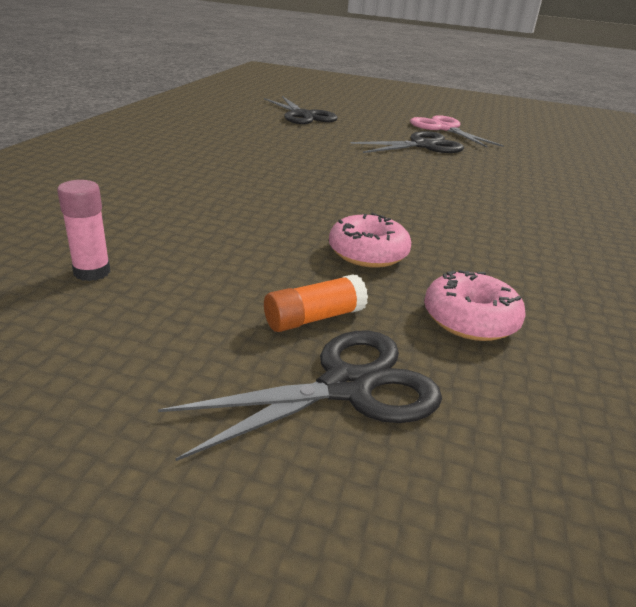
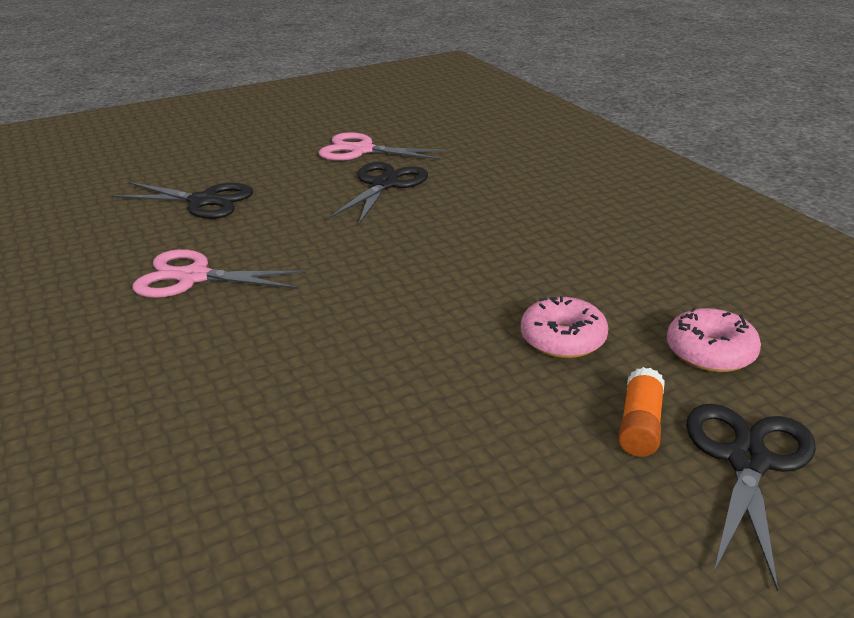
camera: 40 degrees left, 0 degrees up
pink glue stick [57,180,111,281] -> none
none -> pink scissors [132,249,308,298]

